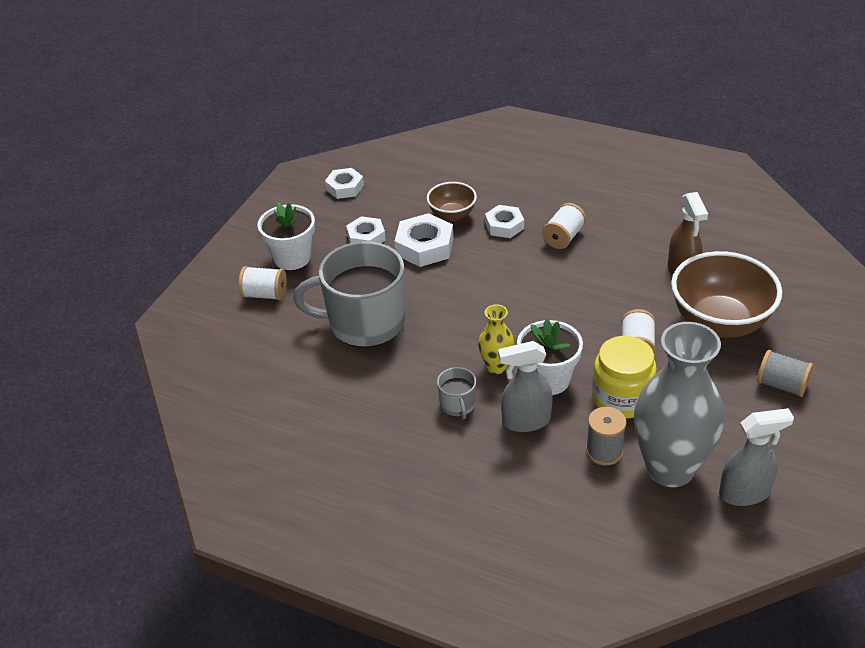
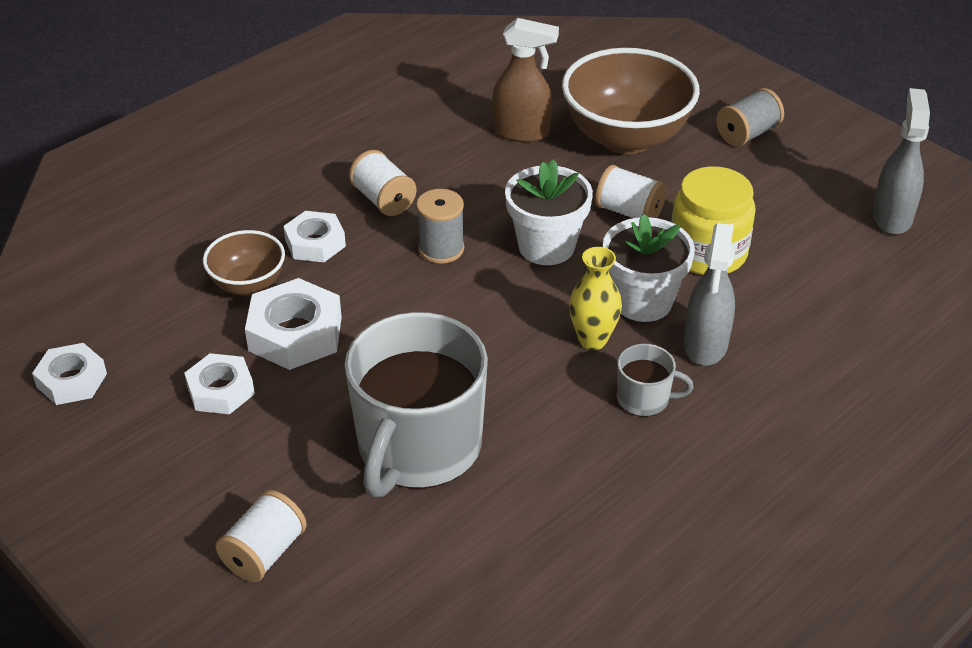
camera: 70 degrees left, 0 degrees up
white flower pot [257,202,315,270] -> white flower pot moved to [505,159,593,265]
grey spool [586,407,627,465] -> grey spool moved to [416,189,464,264]
grey vase [634,322,724,487] -> none

